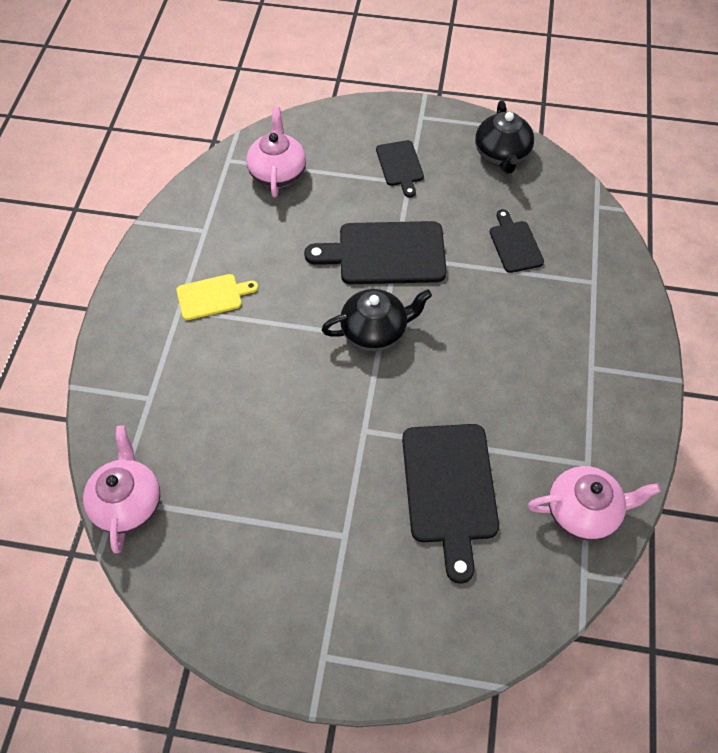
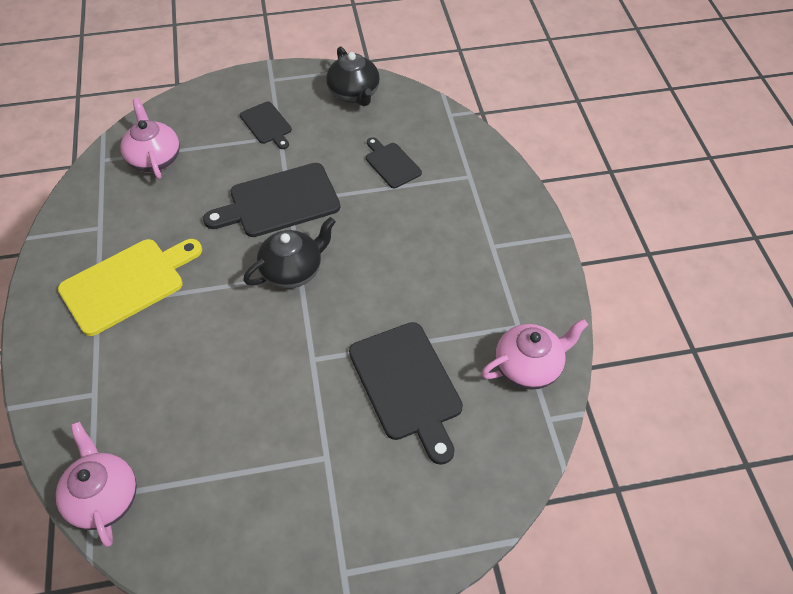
camera: 20 degrees left, 5 degrees down
yellow cutting board [177,274,258,320] -> yellow cutting board [58,239,202,336], size x1.80

